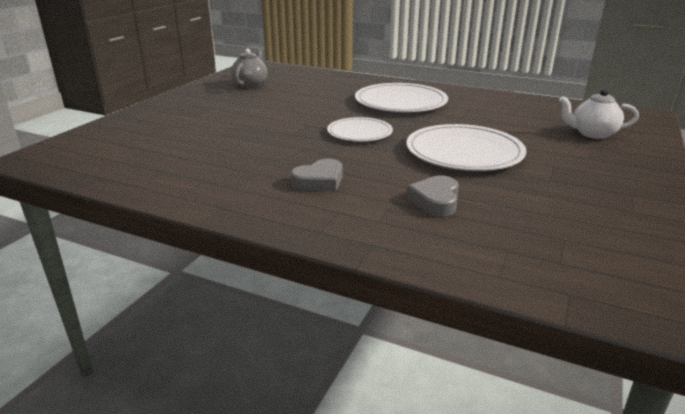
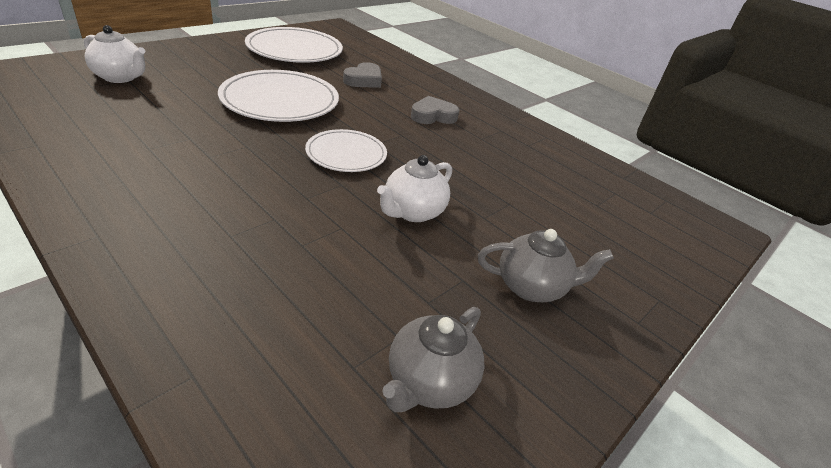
camera: 165 degrees left, 10 degrees up
white plate [355,83,448,112] -> white plate moved to [245,27,343,63]
none -> white teapot [377,155,452,222]
none -> grey teapot [478,229,614,302]

